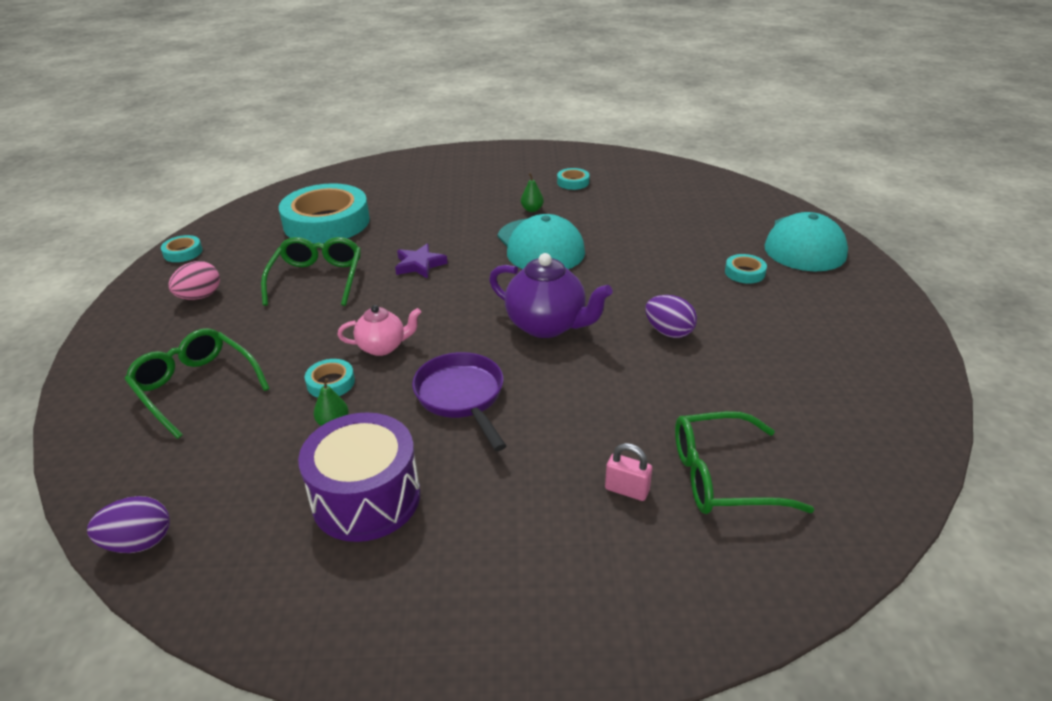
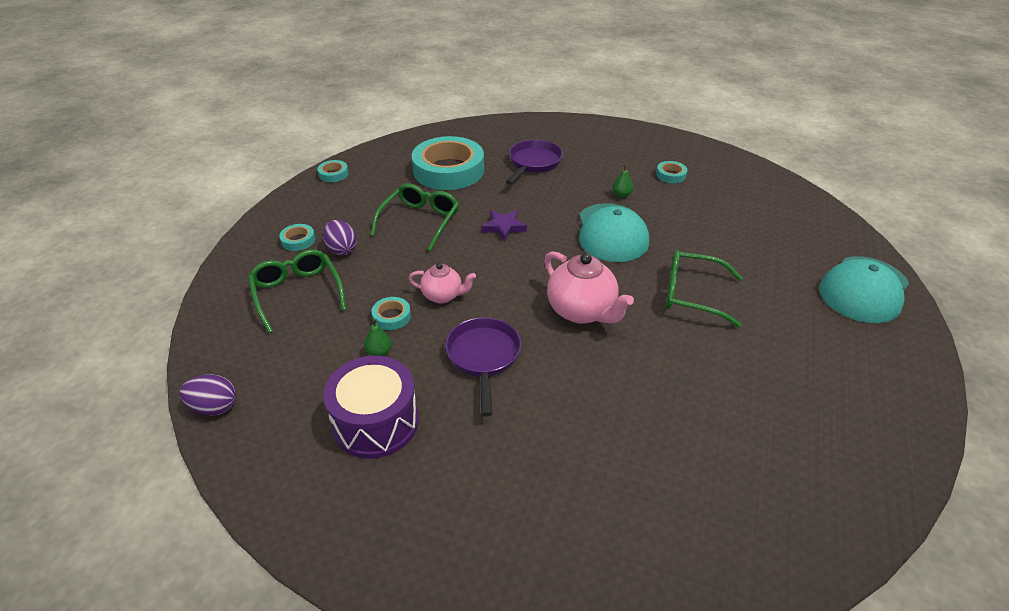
camera: 20 degrees right, 5 degrees up
pink egg [168,261,220,300] -> none
purple teapot [489,253,613,338] -> pink teapot [544,251,634,324]
pink padlock [605,443,652,501] -> none
purple egg [645,295,697,338] -> purple egg moved to [323,220,357,255]
green glasses [675,411,814,514] -> green glasses moved to [666,250,743,328]
turquoise tape [725,254,767,284] -> turquoise tape moved to [279,224,315,251]
none -> purple pan [506,140,563,185]

